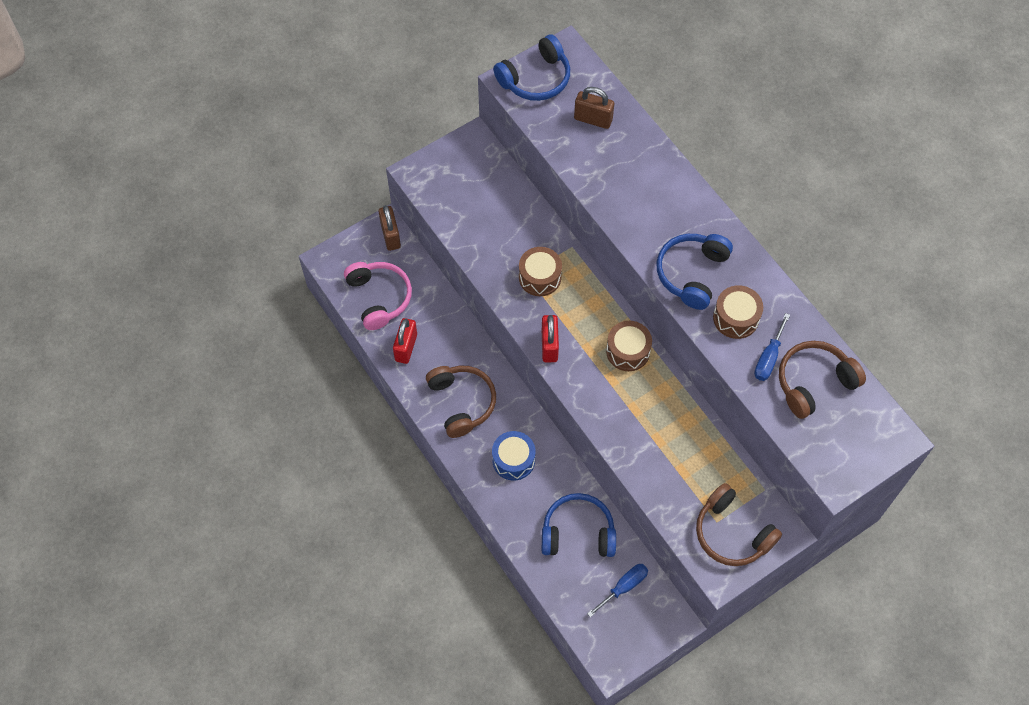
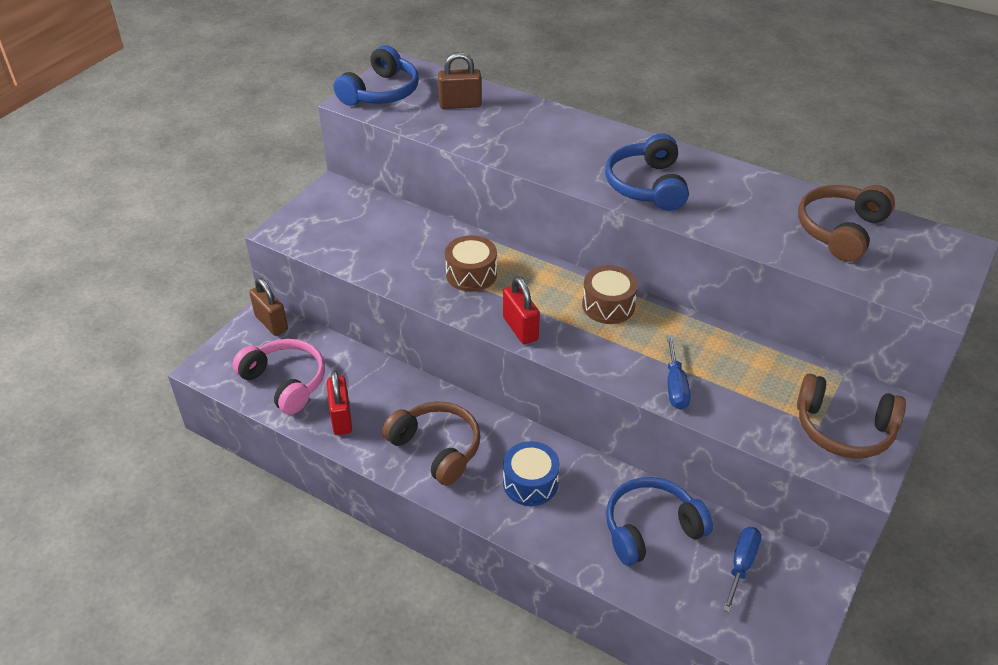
camera: 25 degrees left, 20 degrees down
brown drum [713,285,763,339] -> none
blue screwdriver [754,313,790,381] -> blue screwdriver moved to [667,335,691,410]

